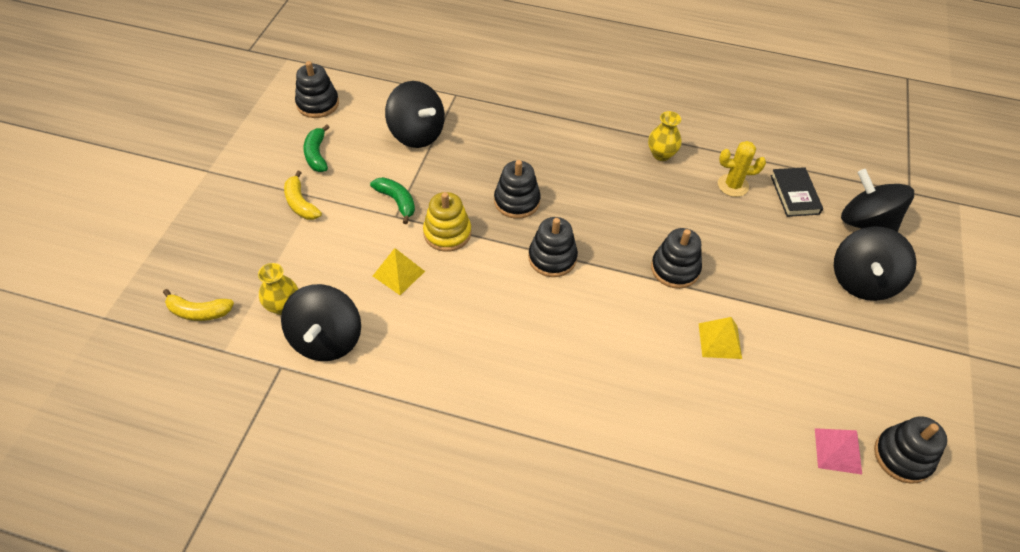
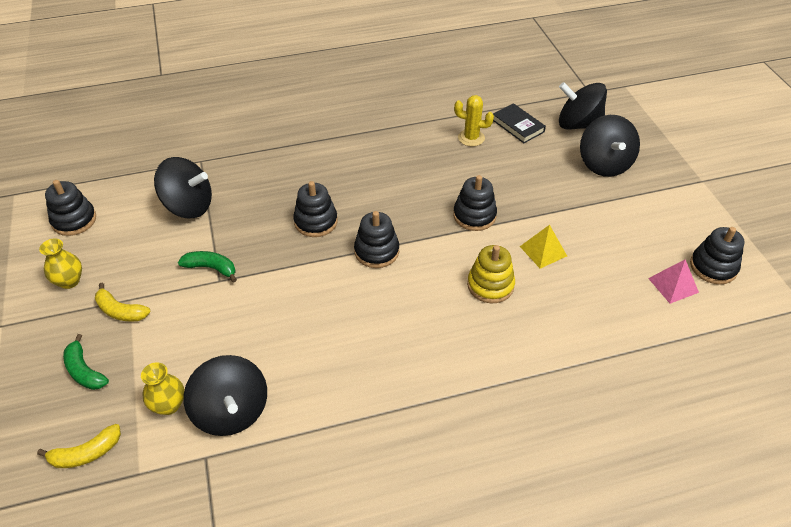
camera: 30 degrees left, 5 degrees down
green banana [303,124,330,172] -> green banana moved to [63,334,109,390]
yellow pyramid [373,248,425,295] -> none
yellow stacking toy [423,192,471,252] -> yellow stacking toy moved to [467,245,515,303]
yellow vase [648,111,682,161] -> yellow vase moved to [39,239,82,289]
yellow cactus [718,141,766,197] -> yellow cactus turned 45 degrees clockwise [454,95,494,146]

